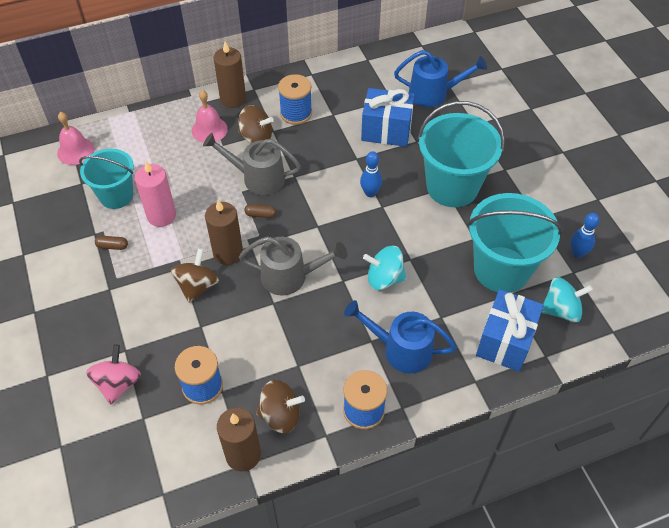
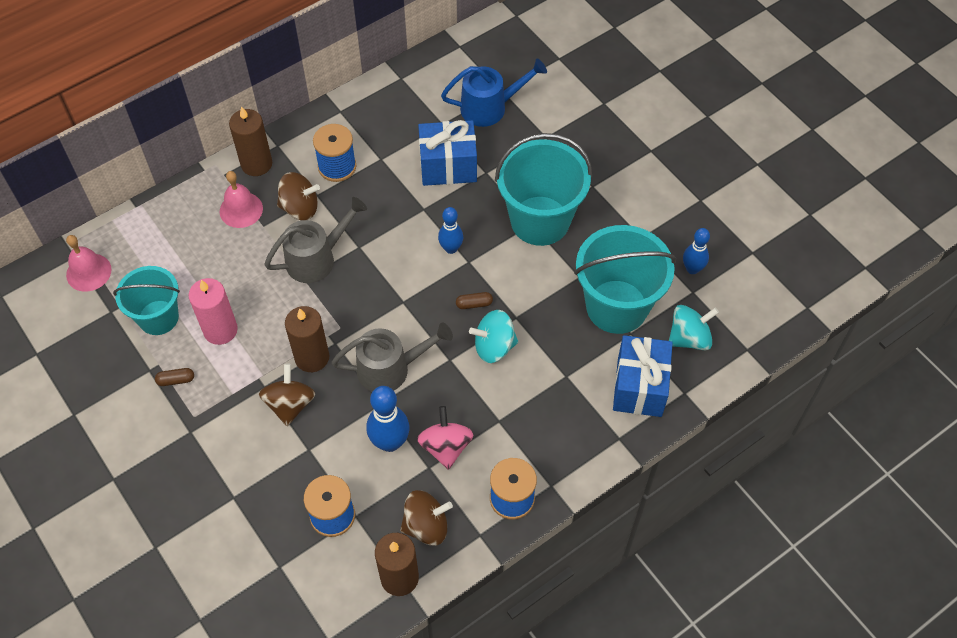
camera: 15 degrees left, 5 degrees up
pink spinning top [86,344,141,404] -> pink spinning top moved to [417,406,474,470]
grey watering can [203,133,301,195] -> grey watering can turned 150 degrees clockwise [264,197,367,283]
brown capsule [244,204,276,218] -> brown capsule moved to [456,292,493,309]
blue watering can [344,300,457,373] -> none
none -> blue bowling pin [367,386,410,452]

